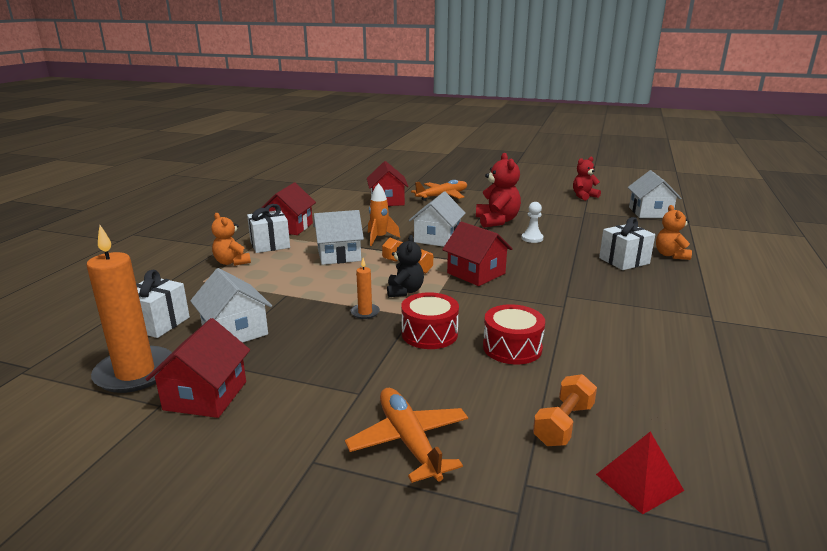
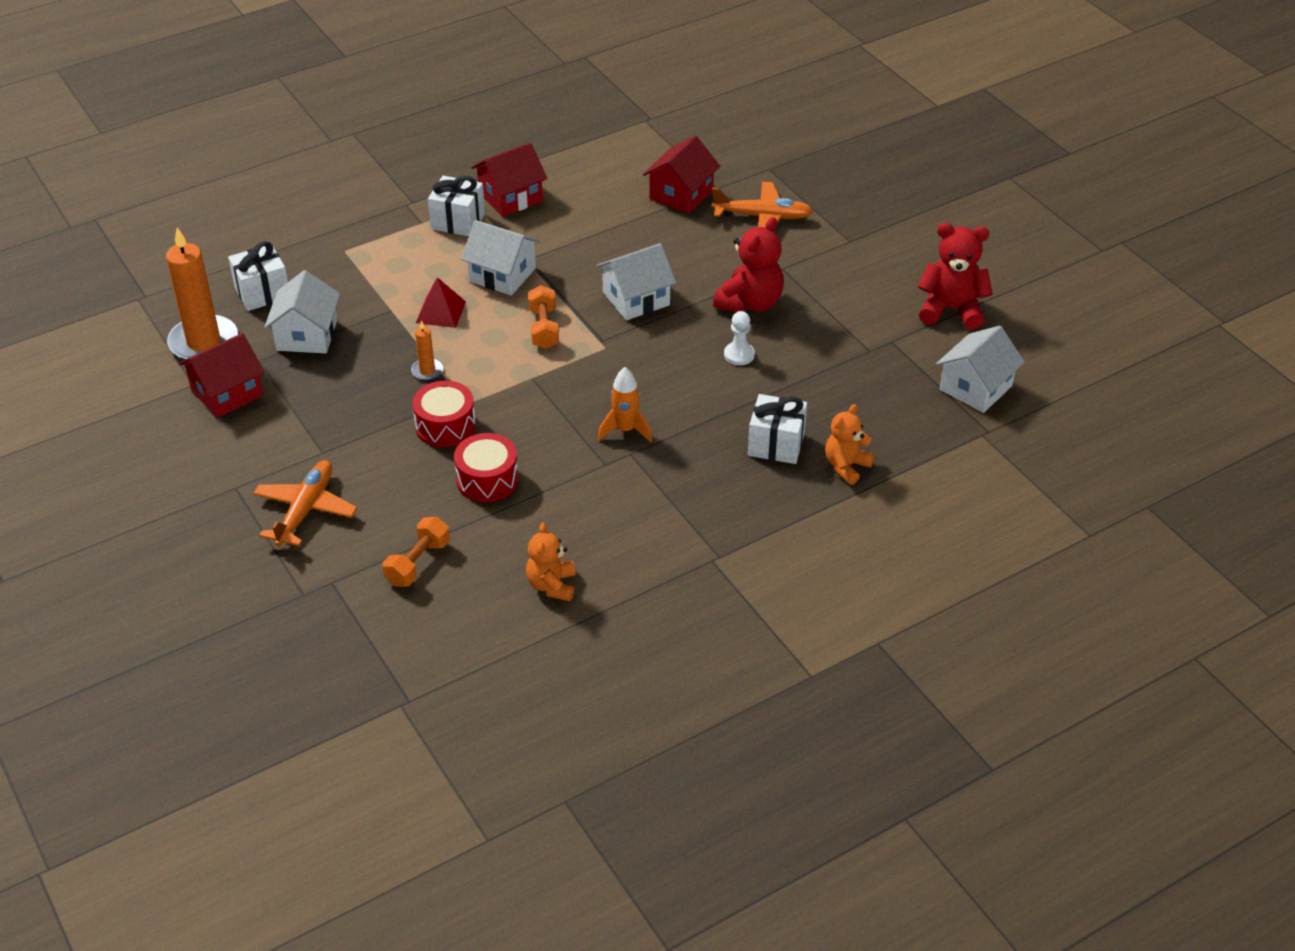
camera: 40 degrees right, 20 degrees up
orange teddy bear [211,213,251,266] -> orange teddy bear moved to [526,522,576,601]
orange rocket [368,183,400,246] -> orange rocket moved to [598,367,652,442]
black teddy bear [387,235,424,297] -> none
red house [442,221,513,286] -> none
orange dumbbell [533,374,597,446] -> orange dumbbell turned 45 degrees counterclockwise [383,517,450,587]
red teddy bear [573,157,601,201] -> red teddy bear [918,223,993,330], size x1.52
red pyramid [596,431,684,515] -> red pyramid moved to [416,277,466,328]

